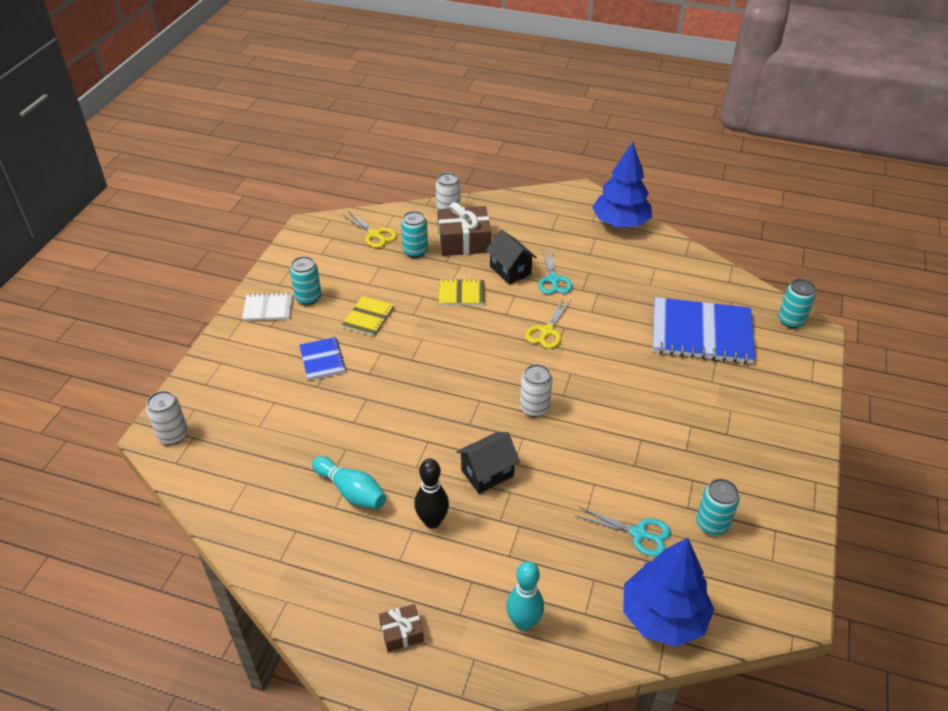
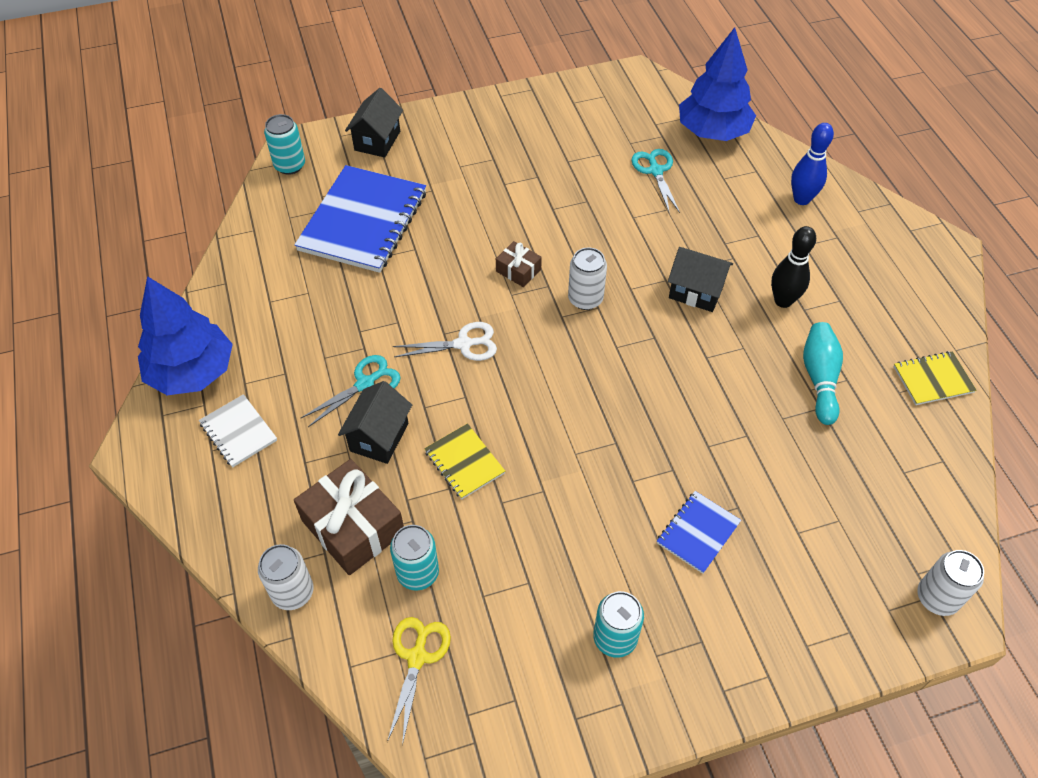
camera: 125 degrees left, 10 degrees up
white notebook [242,292,293,321] -> white notebook moved to [199,394,277,467]
yellow notebook [342,296,394,336] -> yellow notebook moved to [894,351,977,405]
brown gift [379,604,424,652] -> brown gift moved to [496,241,542,287]
turquoise bowling pin [506,561,544,631] -> blue bowling pin [791,123,834,205]
yellow scissors [525,299,572,349] -> white scissors [393,322,497,361]
blue notebook [653,297,755,364] -> blue notebook turned 45 degrees clockwise [294,165,426,273]
turquoise can [696,479,740,535] -> none
none -> black house [345,88,403,157]

